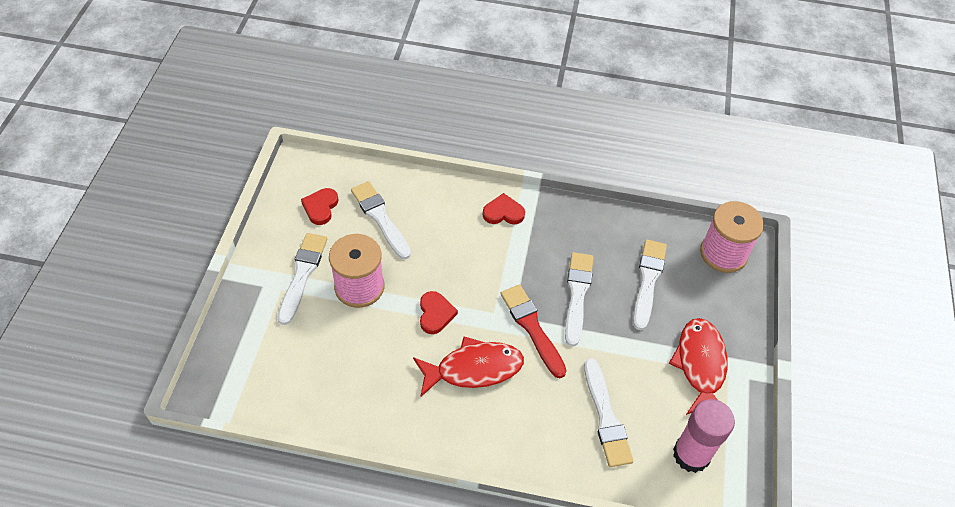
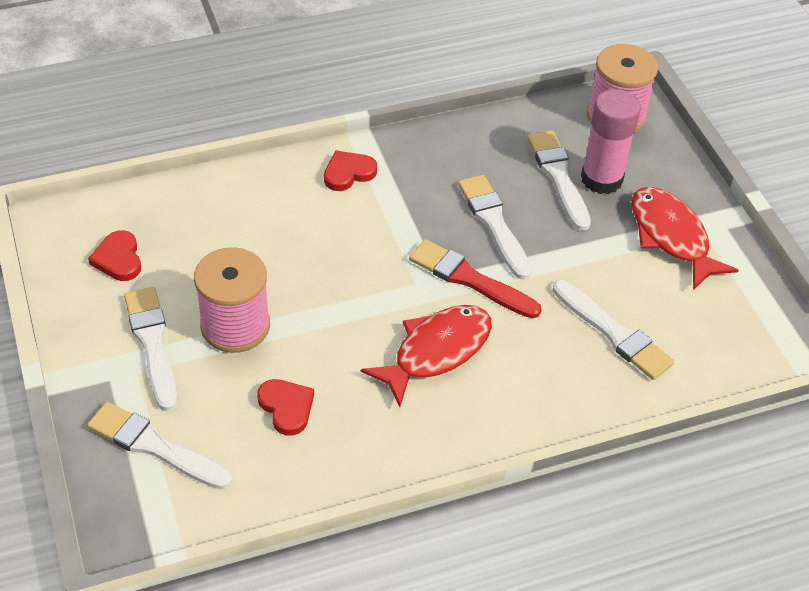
camera: 30 degrees left, 5 degrees down
white brush [351,181,411,260] -> white brush moved to [87,402,233,490]
red heart [420,291,458,334] -> red heart moved to [257,379,314,436]
pink glue stick [673,399,735,473] -> pink glue stick moved to [581,89,641,194]

